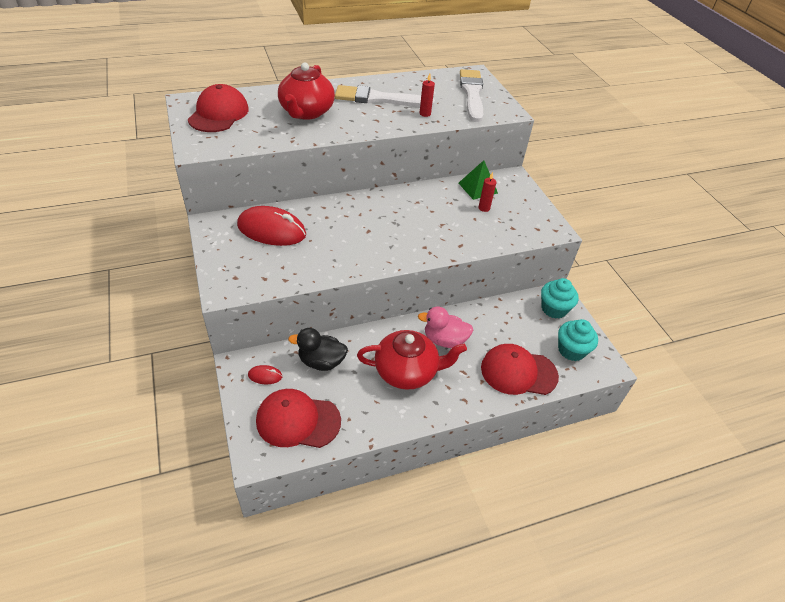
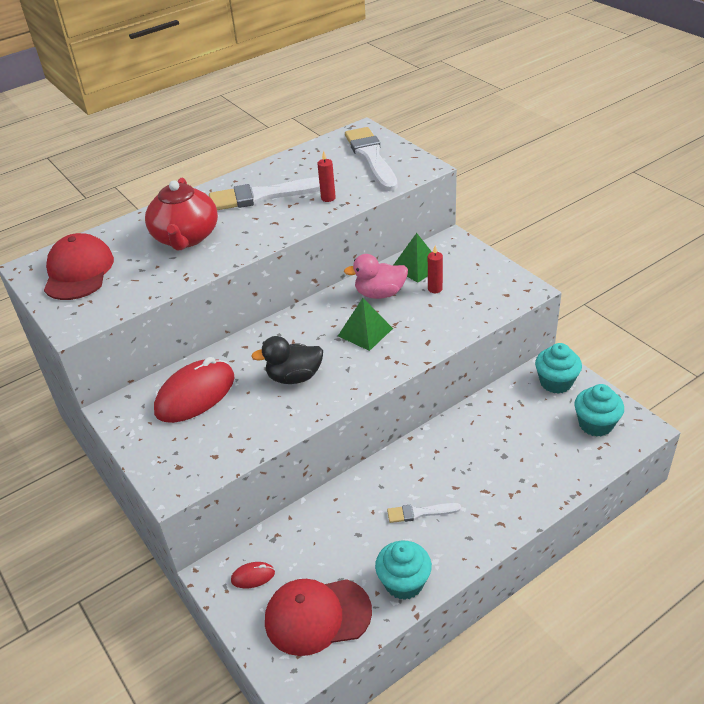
camera: 10 degrees left, 5 degrees down
red mouse [237,206,306,246] -> red mouse turned 45 degrees counterclockwise [154,357,235,423]
black duck [288,328,348,371] -> black duck moved to [251,336,323,384]
red teapot [357,330,467,390] -> white brush [387,503,461,523]
pink duck [418,307,473,348] -> pink duck moved to [344,254,408,299]
red cap [481,344,559,395] -> none
none -> green pyramid [338,298,393,351]
none -> turquoise cupcake [375,541,432,600]

